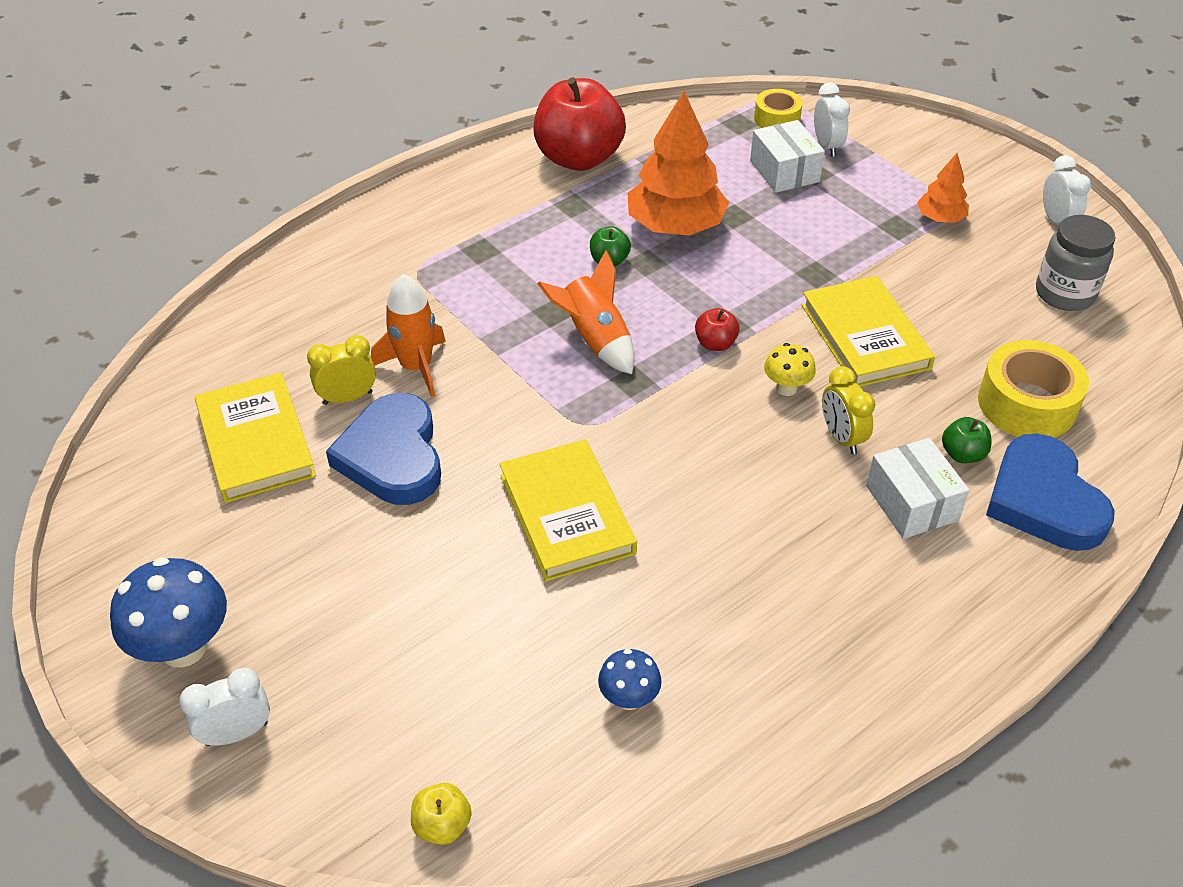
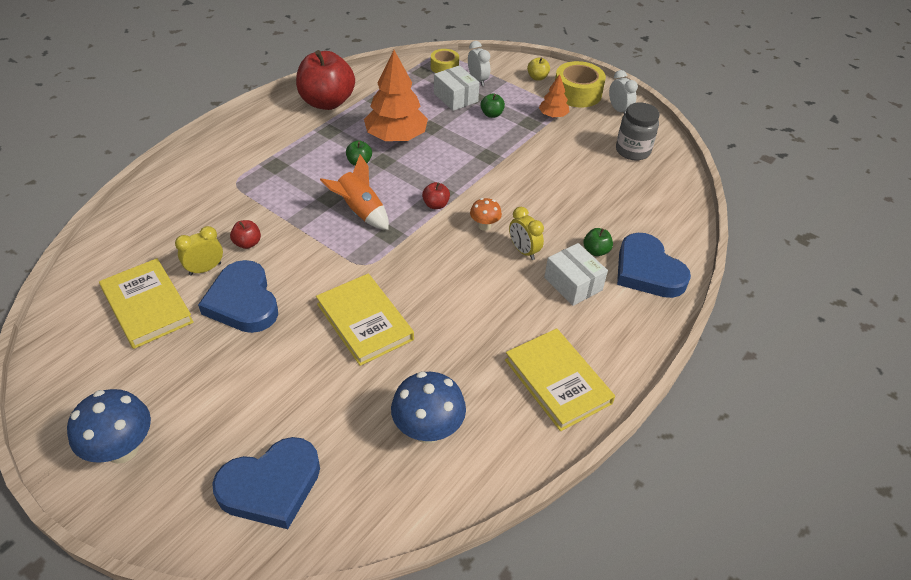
camera: 15 degrees left, 0 degrees up
white clock [179,668,270,746] -> none
orange rocket [371,274,446,397] -> red apple [230,220,261,249]
yellow apple [411,783,472,845] -> yellow apple moved to [527,57,550,81]
blue mushroom [598,649,662,710] -> blue mushroom [391,372,466,444], size x1.82
yellow mushroom [764,343,816,396] -> orange mushroom [470,198,502,231]
yellow book [802,276,935,387] -> yellow book moved to [505,328,615,431]
yellow tape [978,340,1089,438] -> yellow tape moved to [555,61,606,108]
none -> blue heart [212,437,320,529]
none -> green apple [481,93,505,118]

